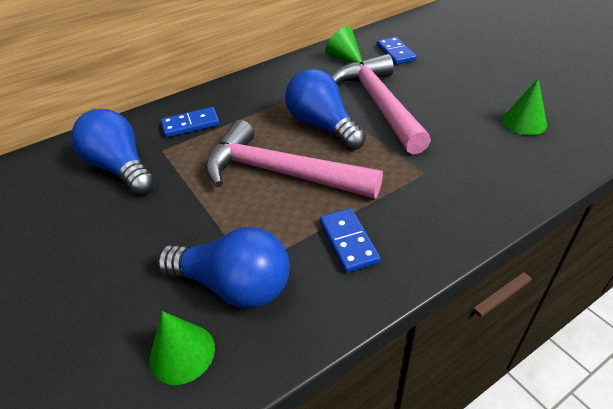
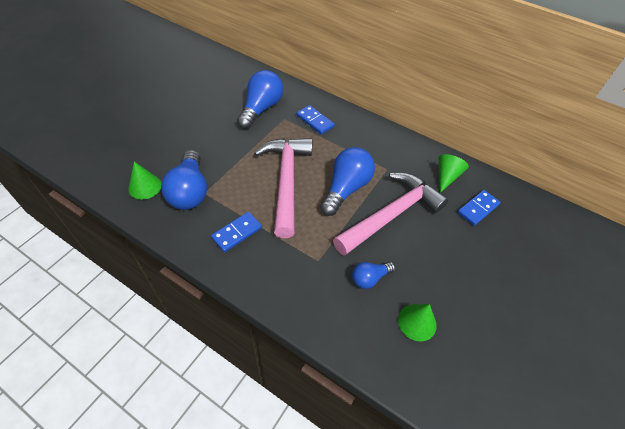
camera: 60 degrees right, 10 degrees up
none -> blue light bulb [352,262,395,289]

